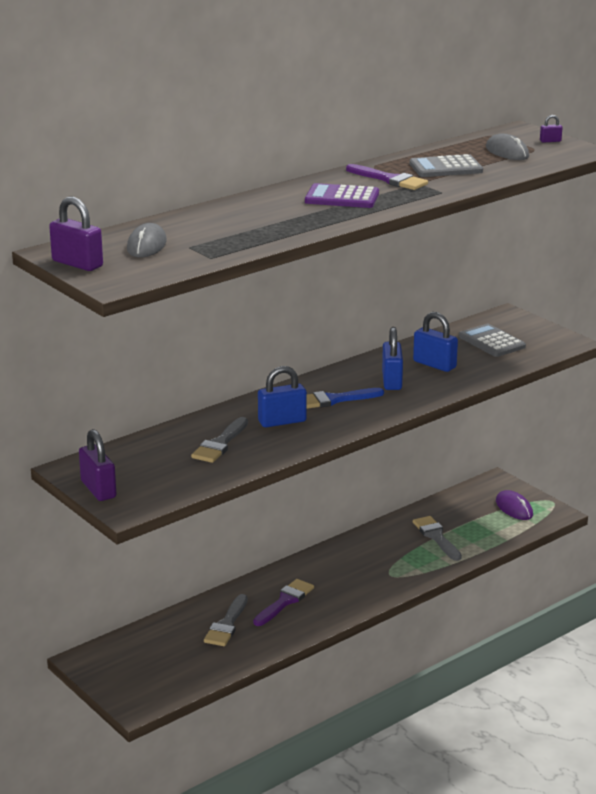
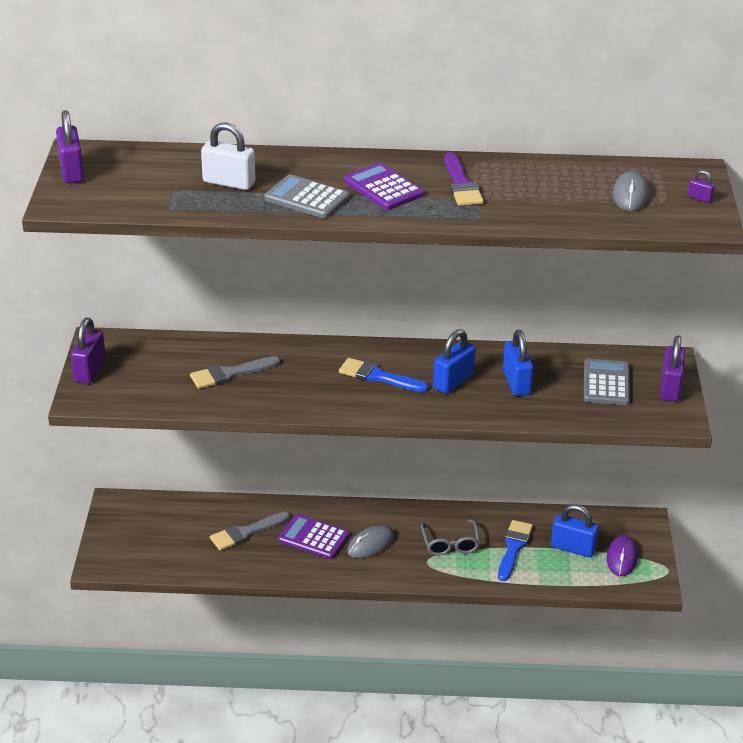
camera: 40 degrees right, 10 degrees up
grey mouse [127,223,167,257] -> grey mouse moved to [347,525,395,558]
purple brush [253,579,314,626] -> purple calculator [278,514,349,559]
blue padlock [258,366,307,427] -> blue padlock moved to [551,504,599,557]
grey calculator [410,154,483,177] -> grey calculator moved to [264,174,349,218]
grey brush [413,516,462,561] -> blue brush [498,520,533,581]
none -> white padlock [201,123,255,190]
none -> grey glasses [421,519,480,555]
none -> purple padlock [660,335,685,402]

